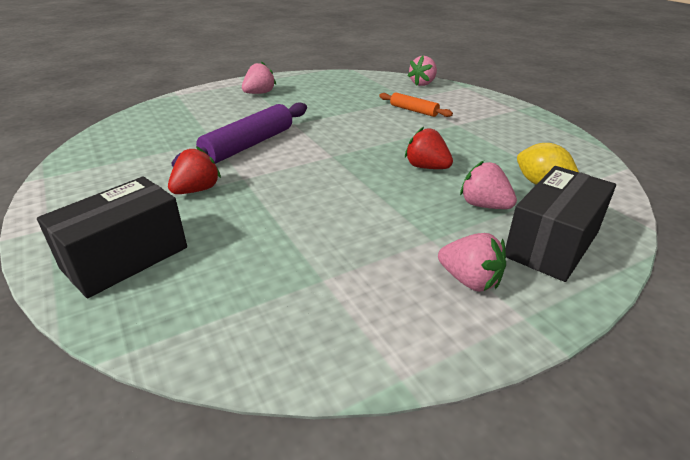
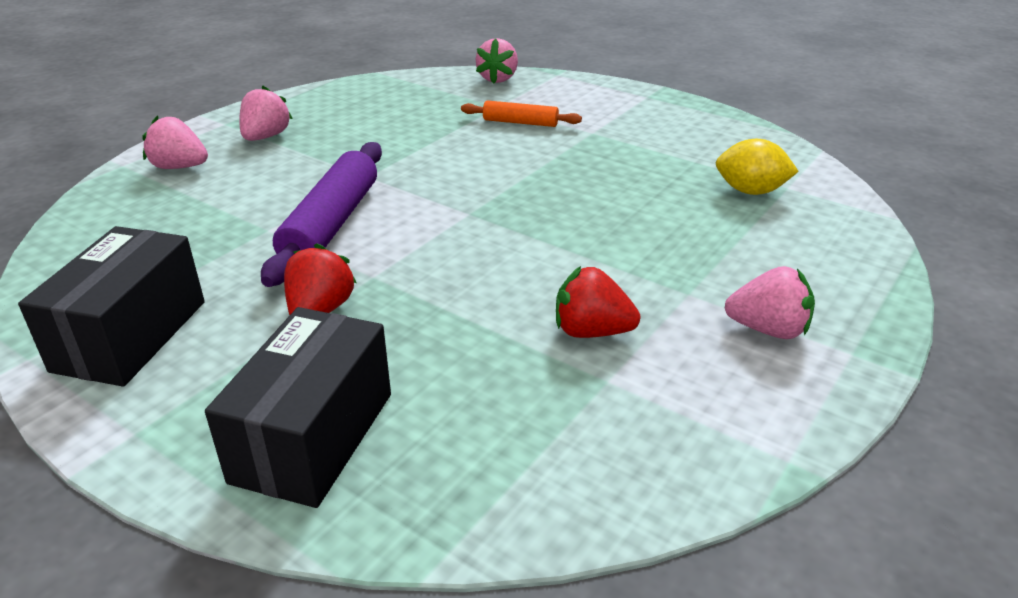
camera: 25 degrees left, 0 degrees up
red strawberry [405,127,453,169] -> red strawberry moved to [556,266,640,338]
pink strawberry [460,161,517,209] -> pink strawberry moved to [142,115,208,169]
black box [505,166,616,282] -> black box moved to [18,226,205,387]

